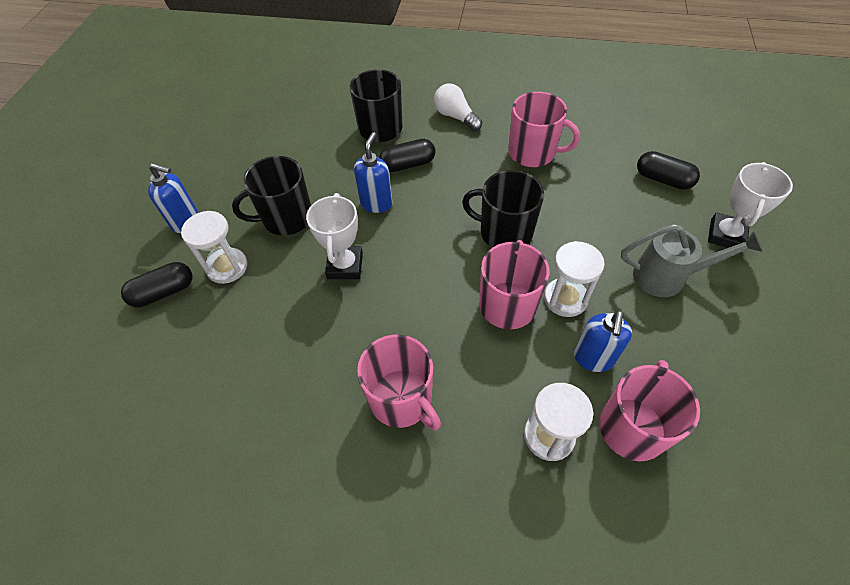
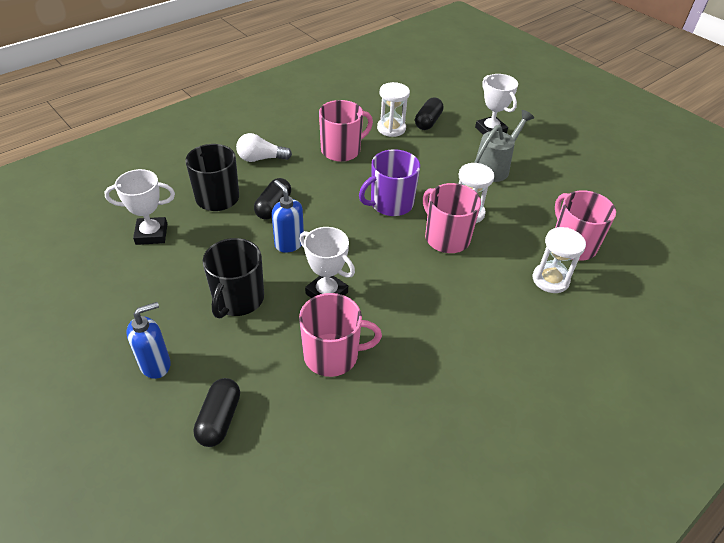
camera: 55 degrees left, 10 degrees down
white hourglass [181,211,247,284] -> white hourglass moved to [377,82,410,137]
pink mug [357,335,441,430] -> pink mug moved to [299,293,382,377]
black mug [462,170,544,248] -> purple mug [359,149,420,216]
blue soap dispenser [574,310,632,372] -> none
black capsule [637,151,700,190] -> black capsule turned 45 degrees counterclockwise [415,97,444,130]
none -> white trophy [104,169,175,245]

